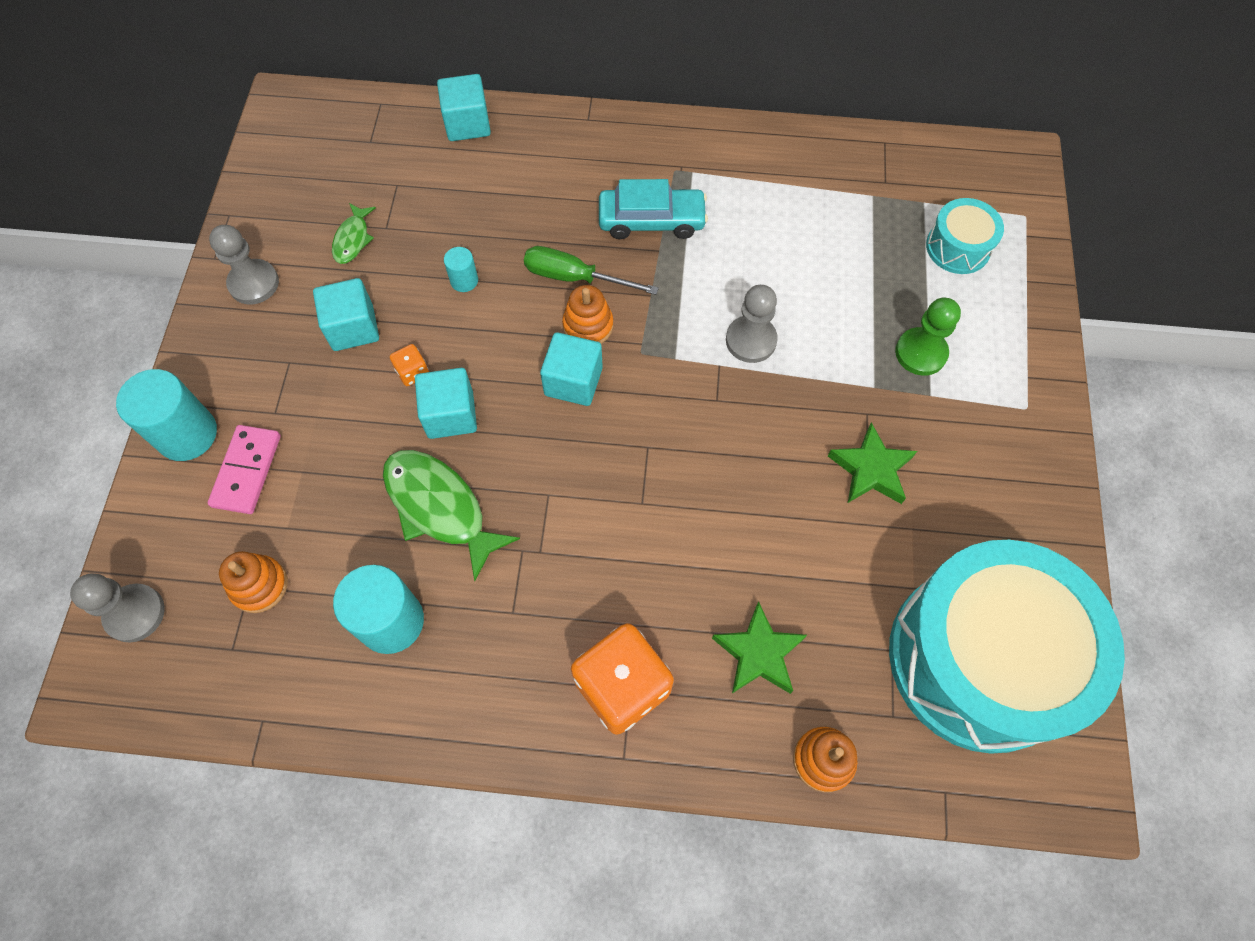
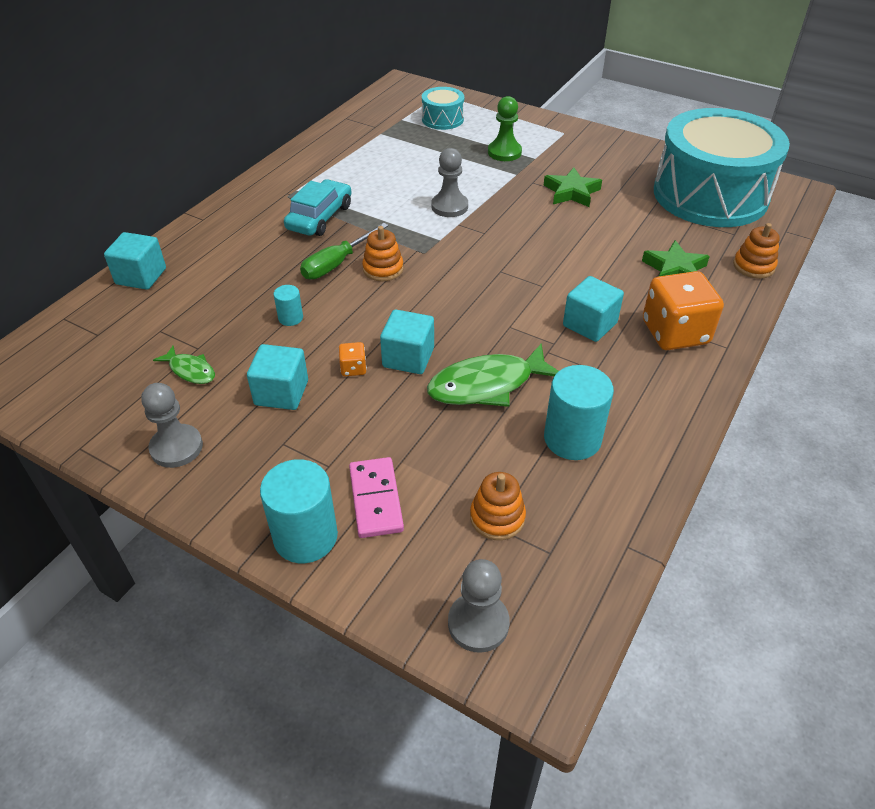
camera: 65 degrees left, 20 degrees down
pink domino [208,425,281,514] -> pink domino turned 45 degrees clockwise [349,457,404,538]
turquoise cube [540,332,603,406] -> turquoise cube moved to [563,276,624,342]

